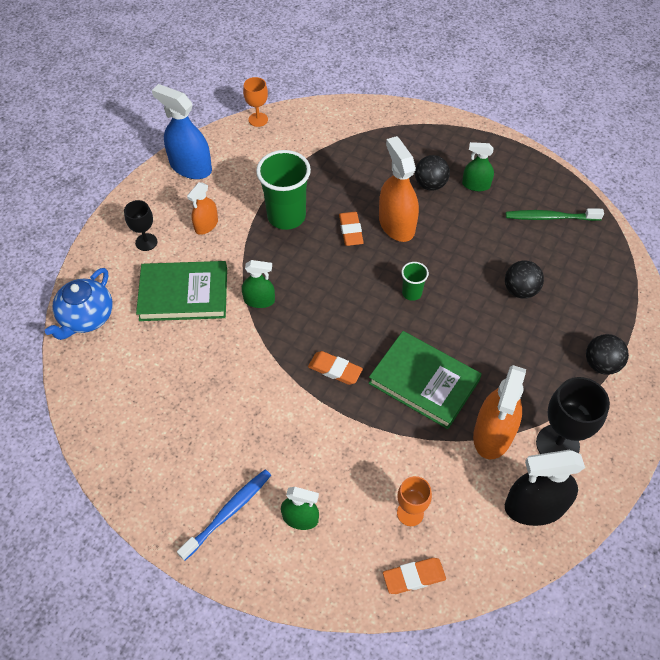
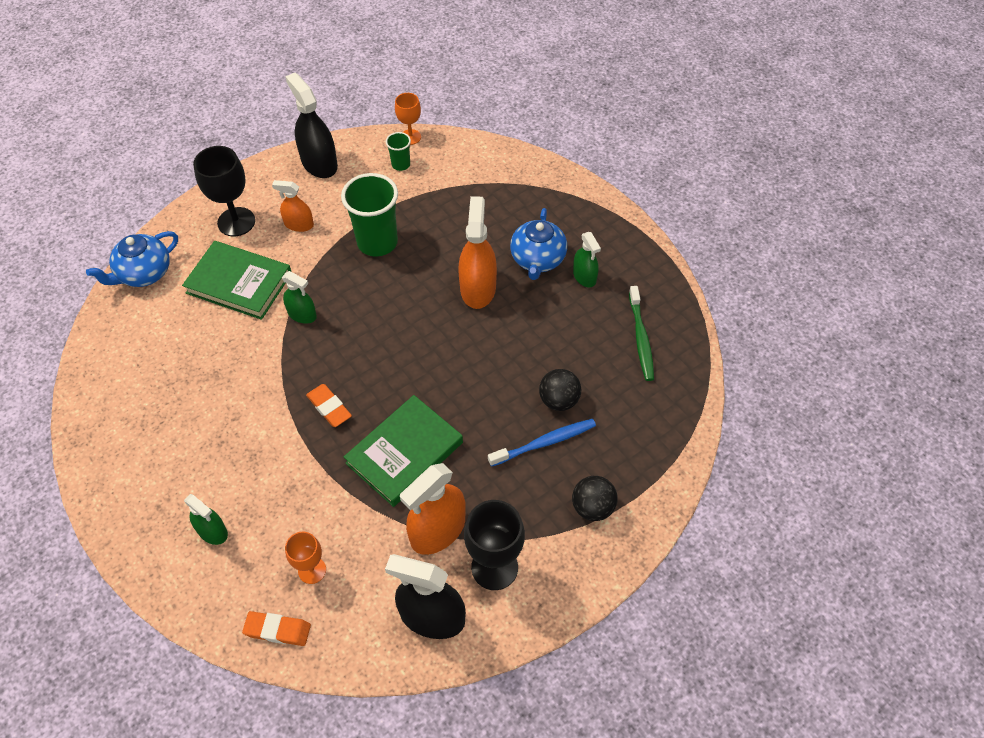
camera: 25 degrees right, 0 degrees up
black goblet [124,200,158,251] -> black goblet [193,146,255,236], size x1.68
blue spray bottle [152,84,212,179] -> black spray bottle [285,73,338,178]
blue toothbrush [177,470,271,561] -> blue toothbrush moved to [488,419,596,467]
orange spray bottle [187,182,218,235] -> orange spray bottle turned 45 degrees clockwise [272,180,314,232]
orange eraser [339,212,364,246] -> none
green book [368,331,482,429] -> green book turned 75 degrees clockwise [344,395,463,507]
green cup [401,262,429,301] -> green cup moved to [386,132,411,171]
black ball [415,155,450,190] -> blue teapot [510,208,567,280]
green spray bottle [462,142,494,191] -> green spray bottle turned 150 degrees counterclockwise [573,232,601,288]
green toothbrush [506,208,604,221] -> green toothbrush turned 120 degrees counterclockwise [629,286,654,381]

